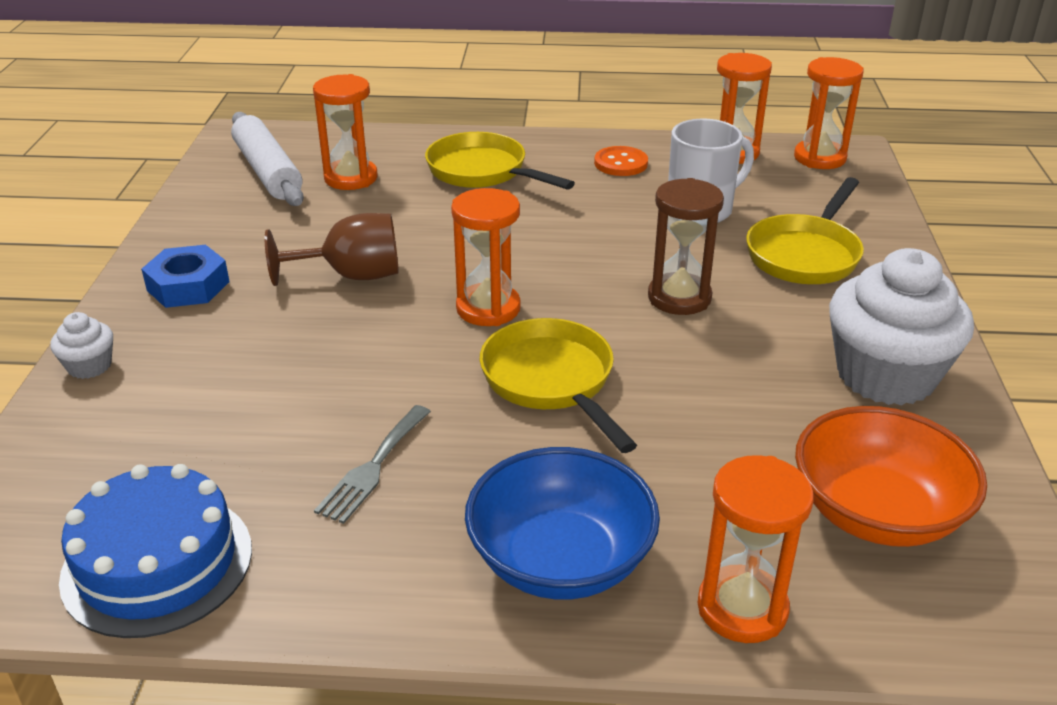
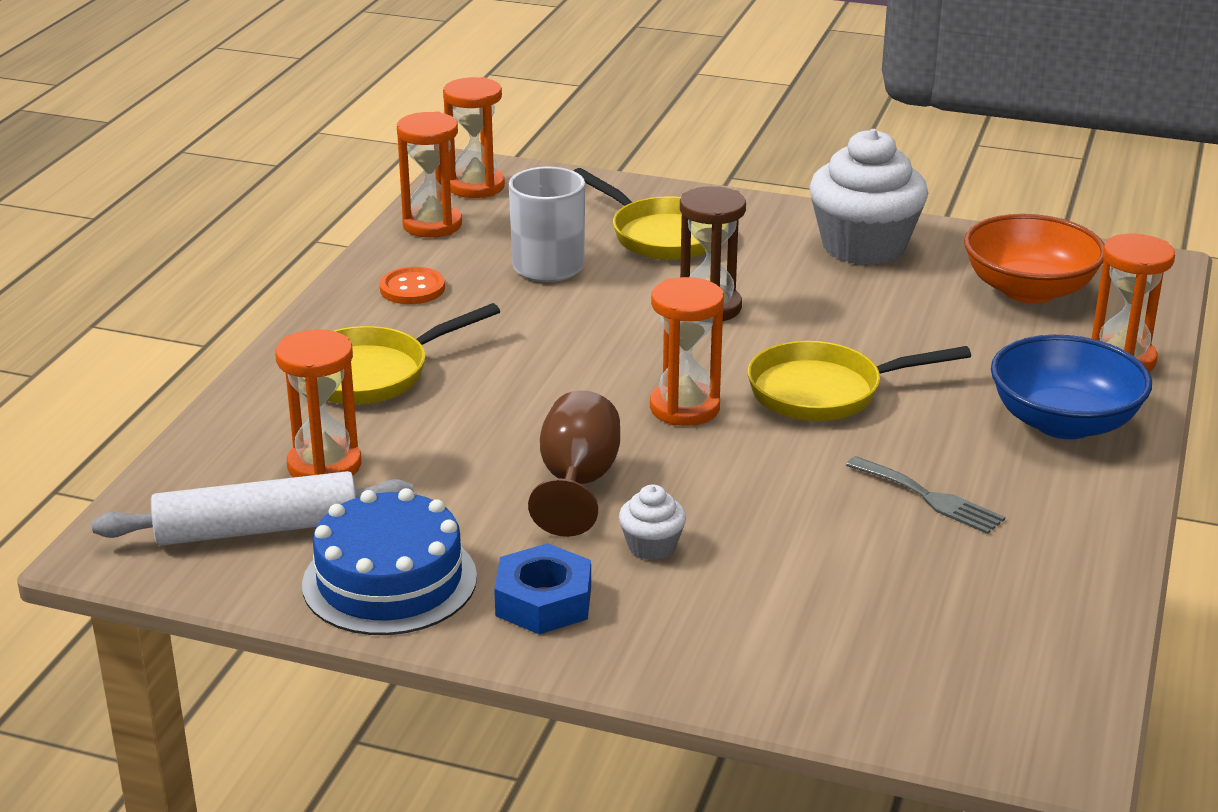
camera: 75 degrees left, 5 degrees down
white cupcake [51,312,113,379] -> white cupcake moved to [619,484,686,560]
blue cake [59,464,252,638] -> blue cake moved to [302,488,477,635]

